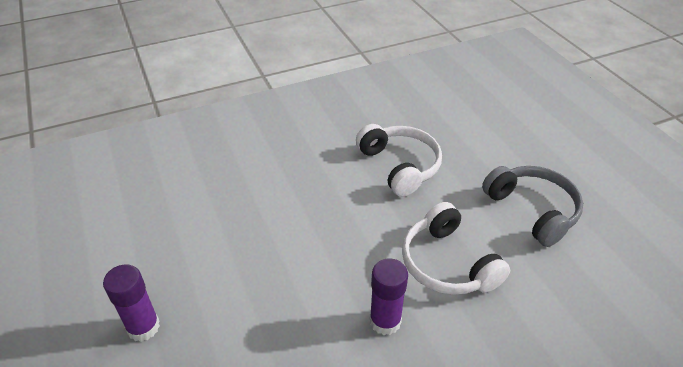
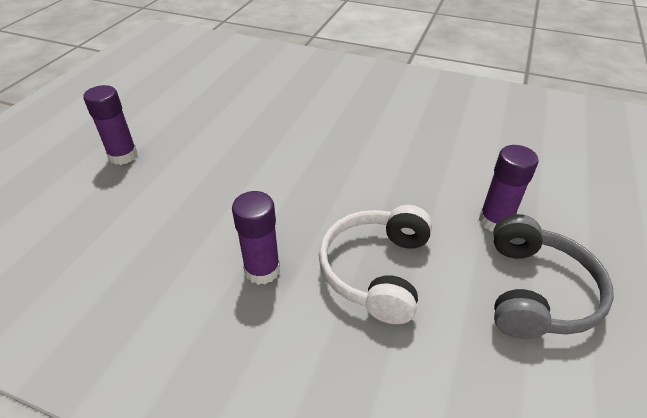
camera: 45 degrees right, 0 degrees up
white headphones [356,124,442,197] -> none
none -> purple glue stick [479,145,539,231]

